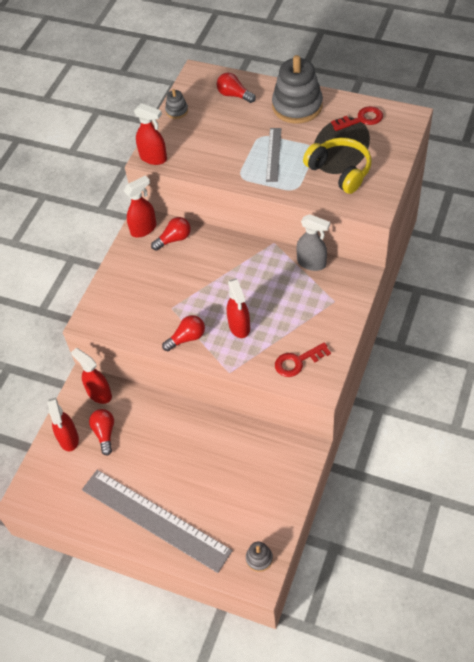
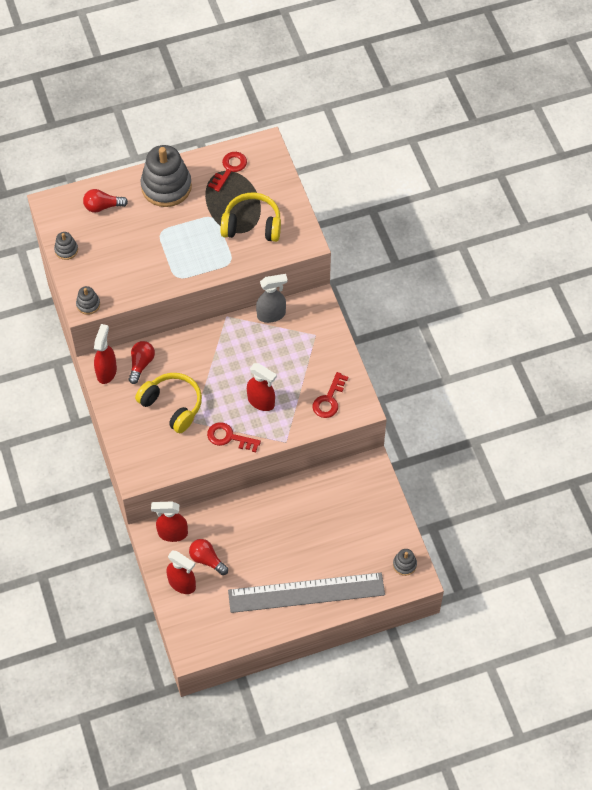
camera: 45 degrees left, 5 degrees up
red spray bottle [134,103,167,165] -> grey stacking toy [76,286,100,315]
red light bulb [162,315,205,351] -> red key [207,422,261,452]
grey ruler [266,128,282,182] -> none
none -> yellow headphones [135,373,202,433]

